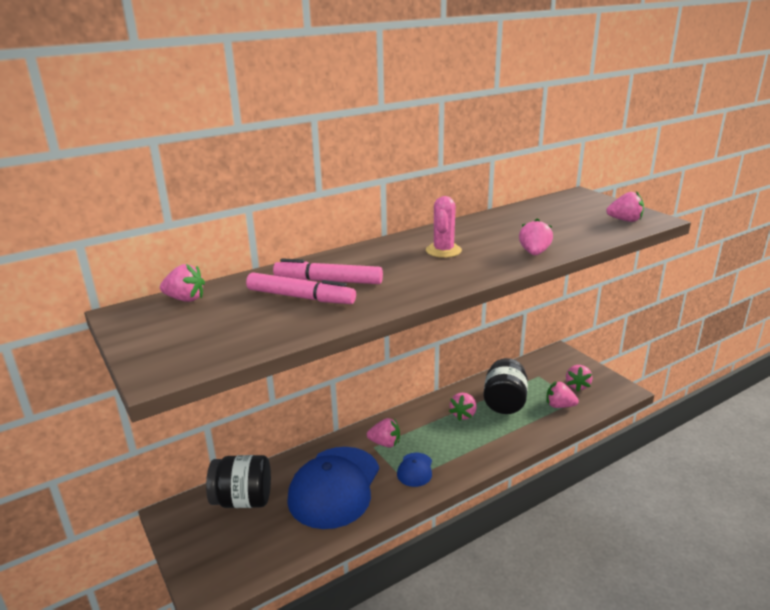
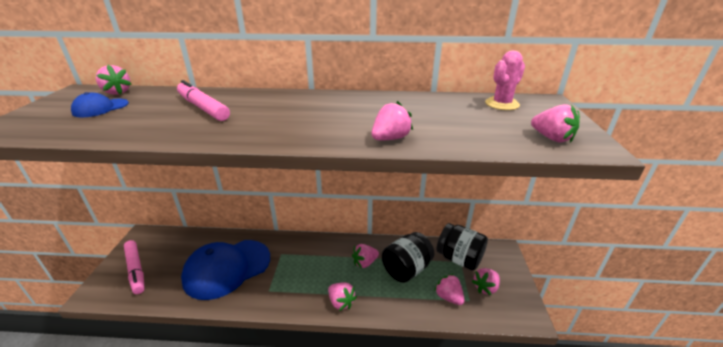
camera: 35 degrees right, 5 degrees up
black jar [206,455,271,508] -> black jar moved to [437,223,488,271]
pink marker [246,272,356,304] -> pink marker moved to [124,240,145,294]
pink strawberry [367,418,400,448] -> pink strawberry moved to [328,282,357,311]
blue cap [397,453,432,487] -> blue cap moved to [71,92,129,118]
pink cactus [426,196,462,258] -> pink cactus moved to [485,51,525,110]

